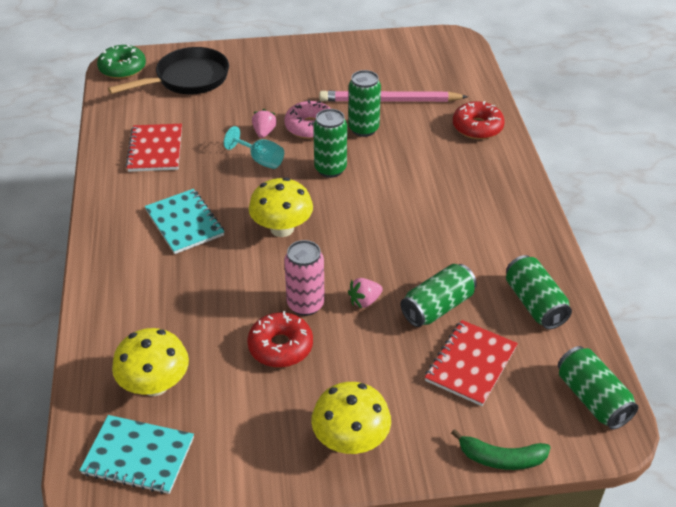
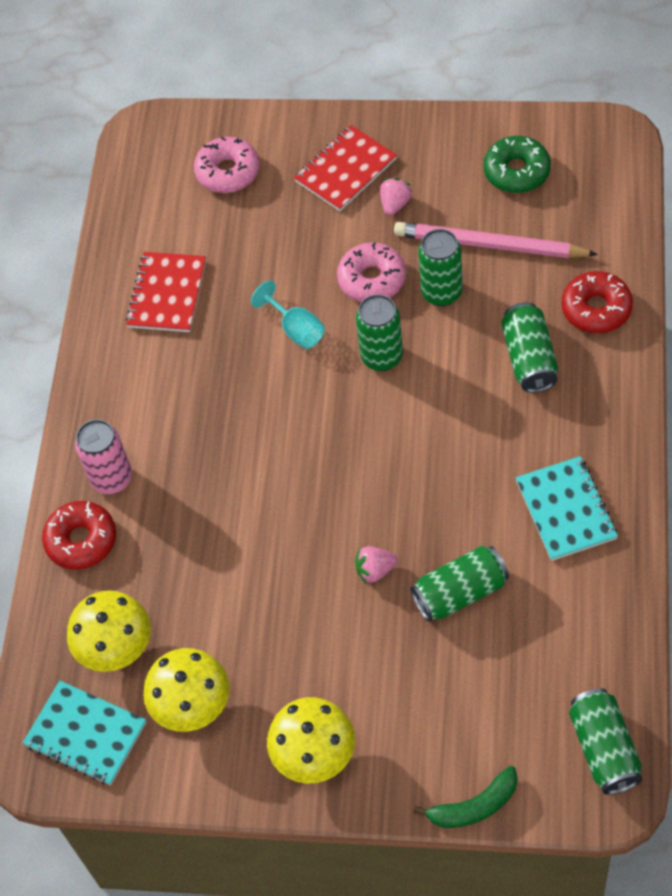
camera: 20 degrees right, 15 degrees up
green donut [97,44,146,79] -> green donut moved to [484,136,551,193]
black pan [108,47,229,94] -> pink donut [194,137,260,193]
turquoise notebook [145,189,224,254] -> turquoise notebook moved to [516,456,618,561]
red donut [247,311,313,368] -> red donut moved to [42,501,116,570]
yellow mushroom [249,177,313,237] -> yellow mushroom moved to [143,648,230,732]
pink strawberry [252,109,277,138] -> pink strawberry moved to [380,178,412,216]
pink can [284,240,325,316] -> pink can moved to [75,419,132,494]
red notebook [425,320,518,406] -> red notebook moved to [294,125,397,211]
green banana [451,429,551,470] -> green banana turned 45 degrees counterclockwise [413,766,518,828]
green can [506,255,572,329] -> green can moved to [501,302,558,393]

